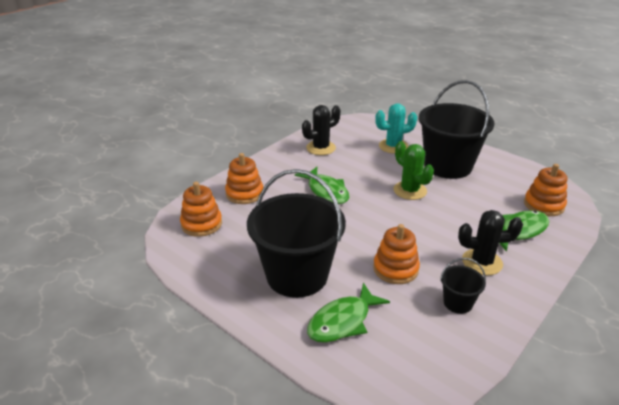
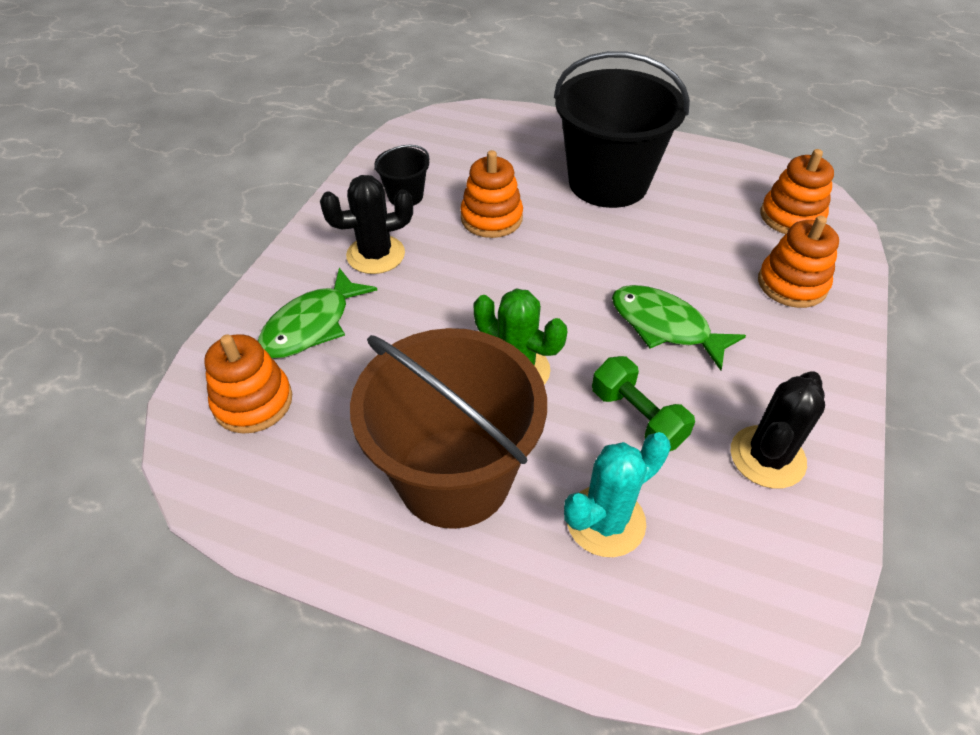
camera: 160 degrees right, 15 degrees up
green fish [307,283,390,343] -> none
black bucket [419,80,494,179] -> brown bucket [350,328,547,529]
none -> green dumbbell [592,356,695,452]

